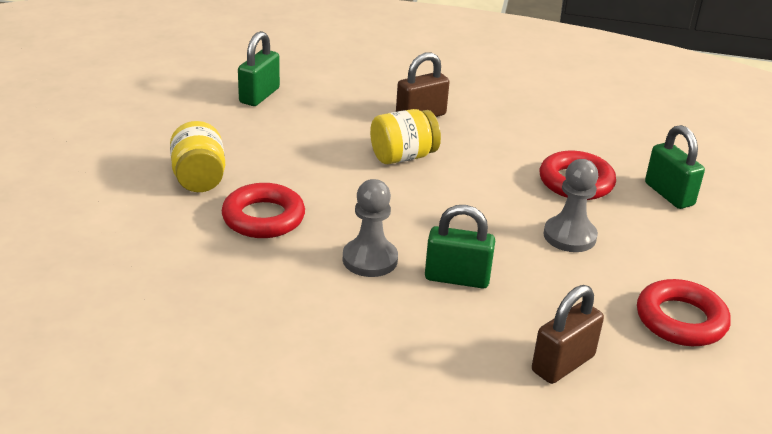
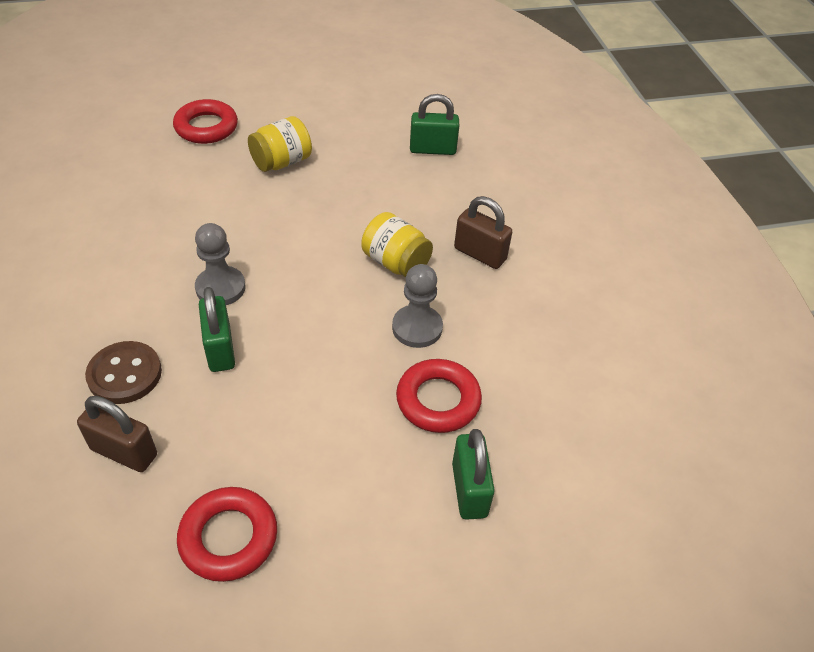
camera: 65 degrees right, 15 degrees up
red ring [222,183,305,238] -> red ring moved to [173,99,238,144]
grey pawn [544,159,598,252] -> grey pawn moved to [392,264,443,348]
green padlock [645,125,705,209] -> green padlock turned 45 degrees counterclockwise [452,429,495,520]
none -> brown button [85,341,162,404]

